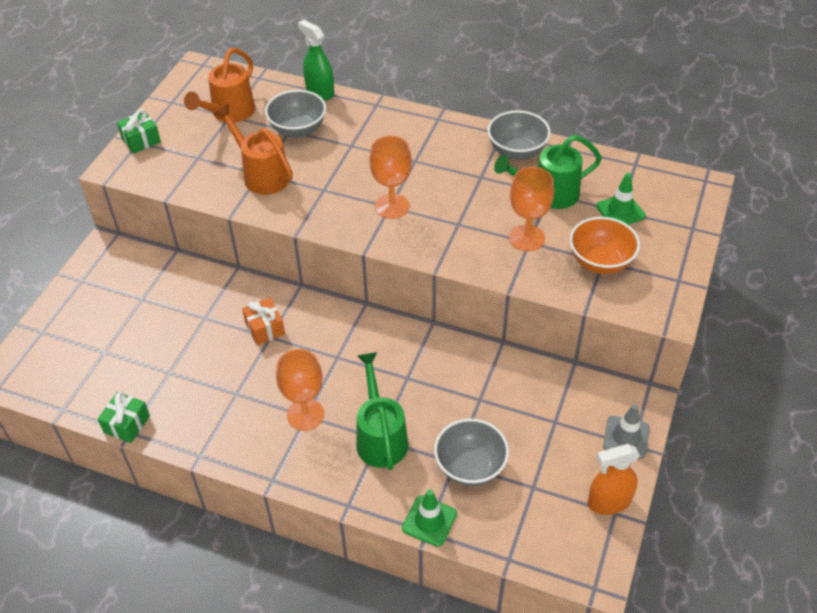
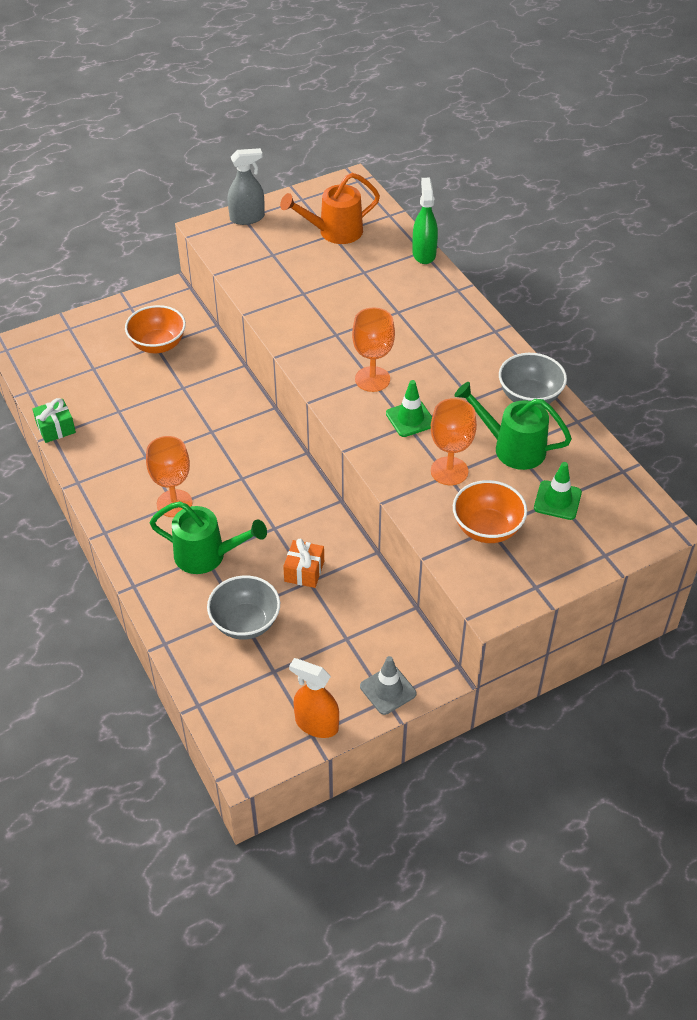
camera: 40 degrees right, 0 degrees up
green gift [117,109,161,154] -> grey spray bottle [227,148,265,225]
orange watering can [214,104,293,195] -> none
orange gift [242,298,285,345] -> orange gift moved to [283,539,324,588]
grey bowl [265,90,326,138] -> none
green watering can [356,352,408,470] -> green watering can turned 75 degrees clockwise [150,501,267,574]
green traffic cone [402,490,457,547] -> green traffic cone moved to [386,380,432,437]
none -> orange bowl [125,305,186,354]

